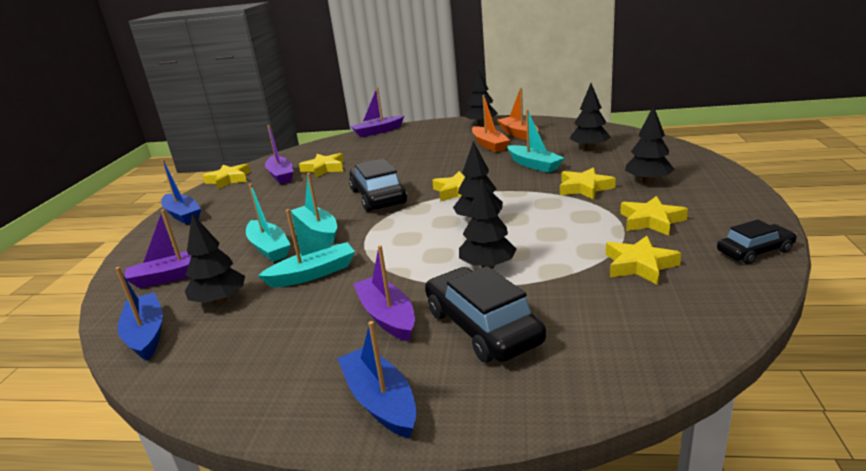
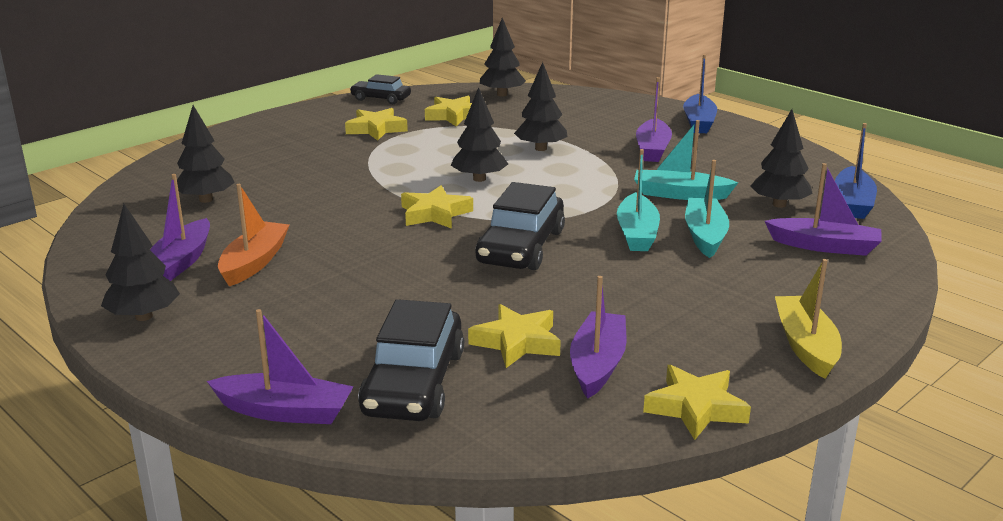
camera: 145 degrees left, 0 degrees up
blue boat [161,159,201,224] -> yellow boat [775,259,842,379]
black car [425,266,546,362] -> black car moved to [358,299,464,421]
orange boat [497,88,539,140] -> purple boat [150,174,210,281]
turquoise boat [507,110,564,173] -> none
yellow star [560,167,616,200] -> none
black tree [625,105,675,184] -> black tree moved to [480,18,526,96]

